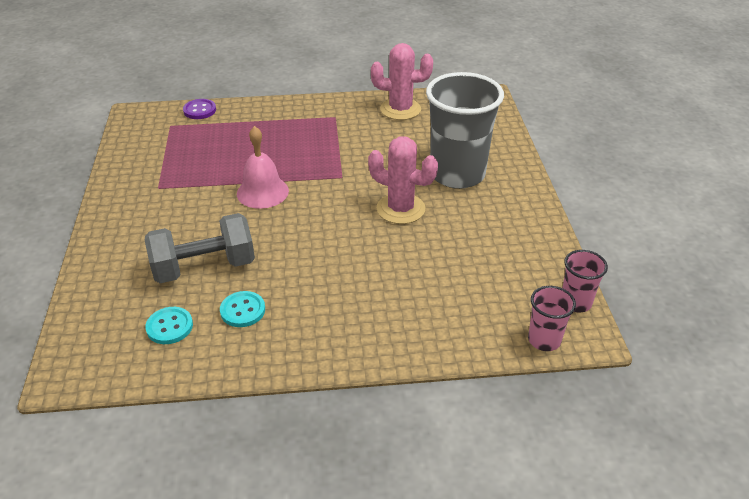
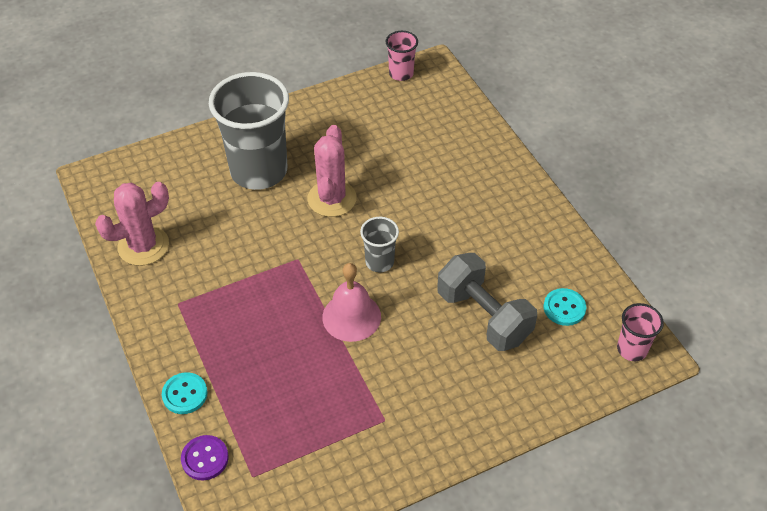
camera: 110 degrees left, 10 degrees up
turquoise button [220,291,265,327] -> turquoise button moved to [162,372,208,414]
pink cactus [371,43,433,120] -> pink cactus turned 75 degrees clockwise [95,182,169,266]
pink cup [528,286,576,351] -> pink cup moved to [617,303,664,361]
none -> grey cup [360,217,399,272]

